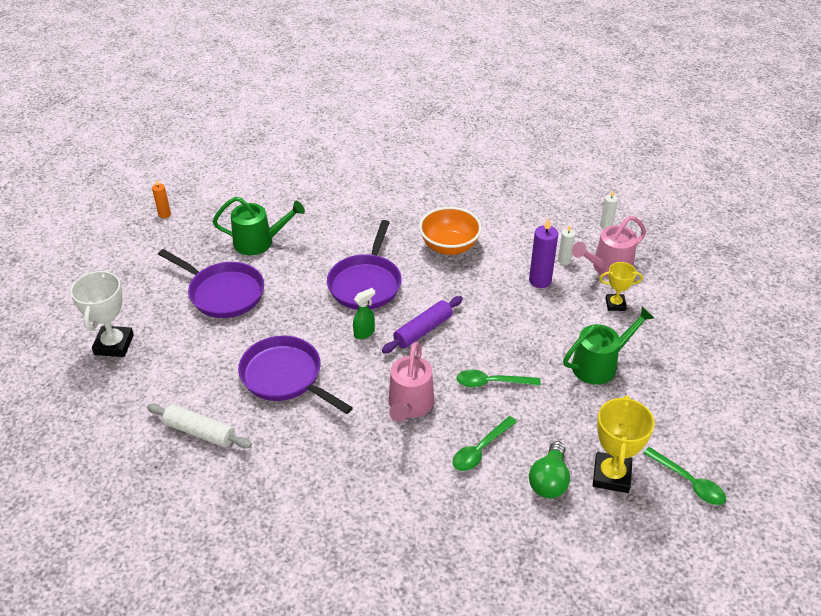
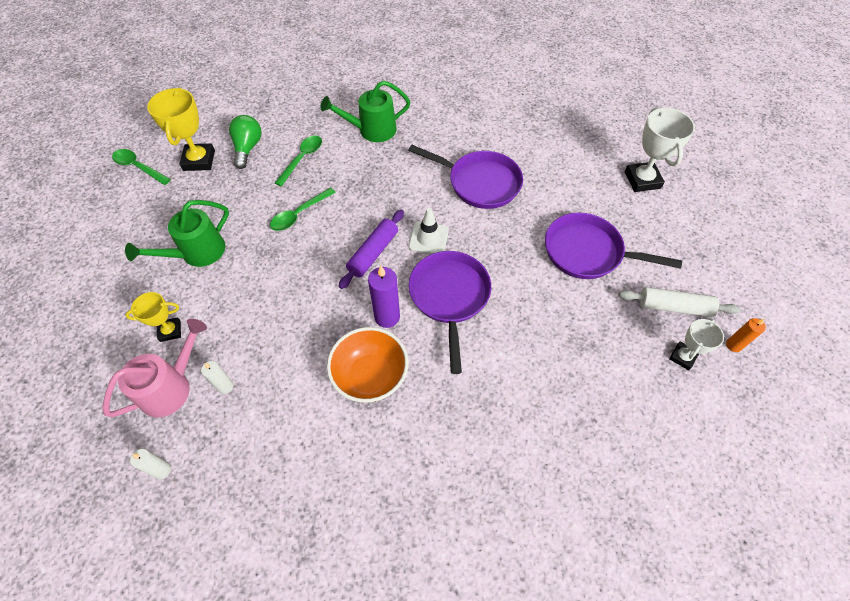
camera: 165 degrees right, 15 degrees up
white rolling pin [147,403,252,449] -> white rolling pin moved to [618,287,740,317]
green watering can [213,197,305,255] -> green watering can moved to [321,81,411,142]
green spray bottle [353,288,375,339] -> white traffic cone [409,208,449,254]
pink watering can [388,342,434,422] -> none
green spoon [456,370,541,388] -> green spoon turned 150 degrees clockwise [270,188,336,231]
purple candle [529,218,558,288] -> purple candle moved to [368,266,400,328]
none -> white trophy [669,319,724,370]

